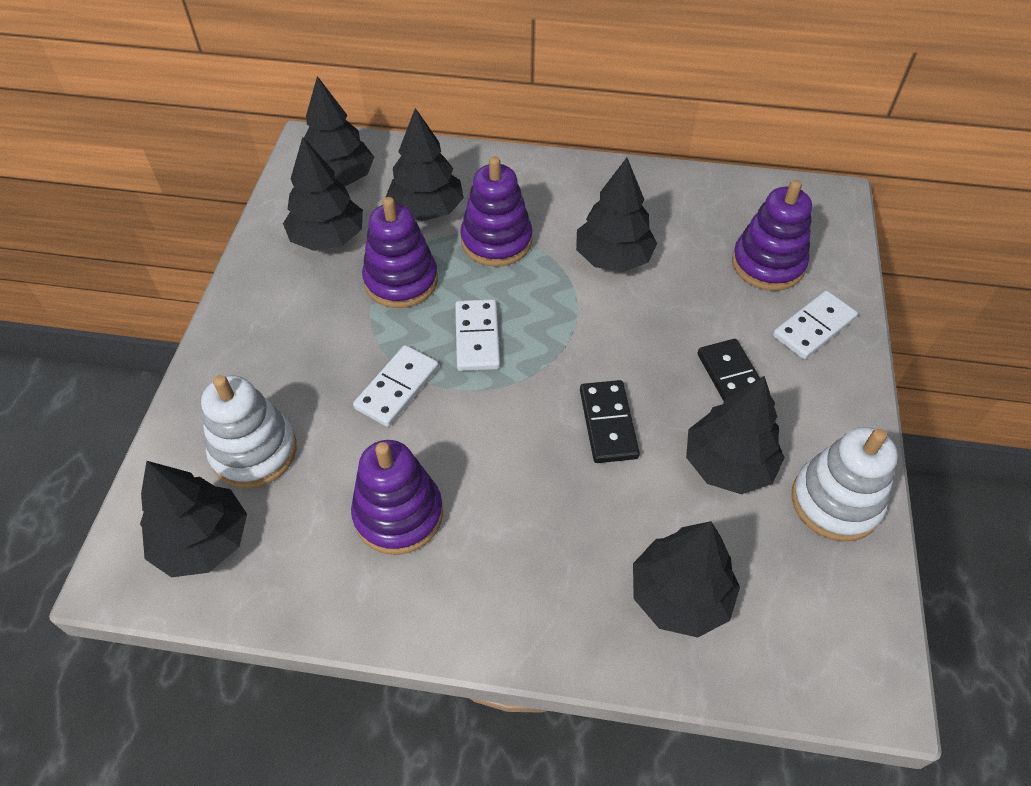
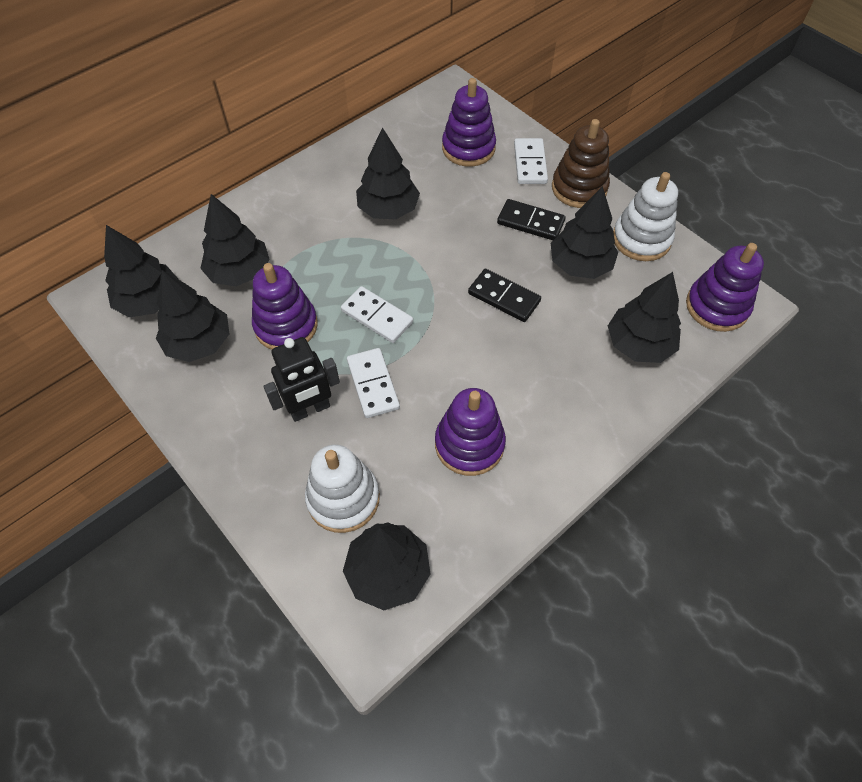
camera: 50 degrees left, 5 degrees up
purple stacking toy [460,156,533,267] -> purple stacking toy moved to [686,243,764,332]
none -> black robot [263,337,340,422]
none -> brown stacking toy [552,119,610,208]

